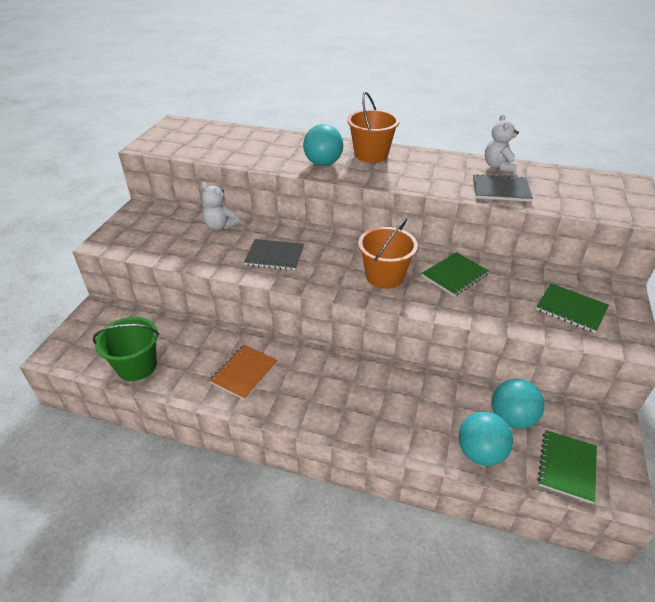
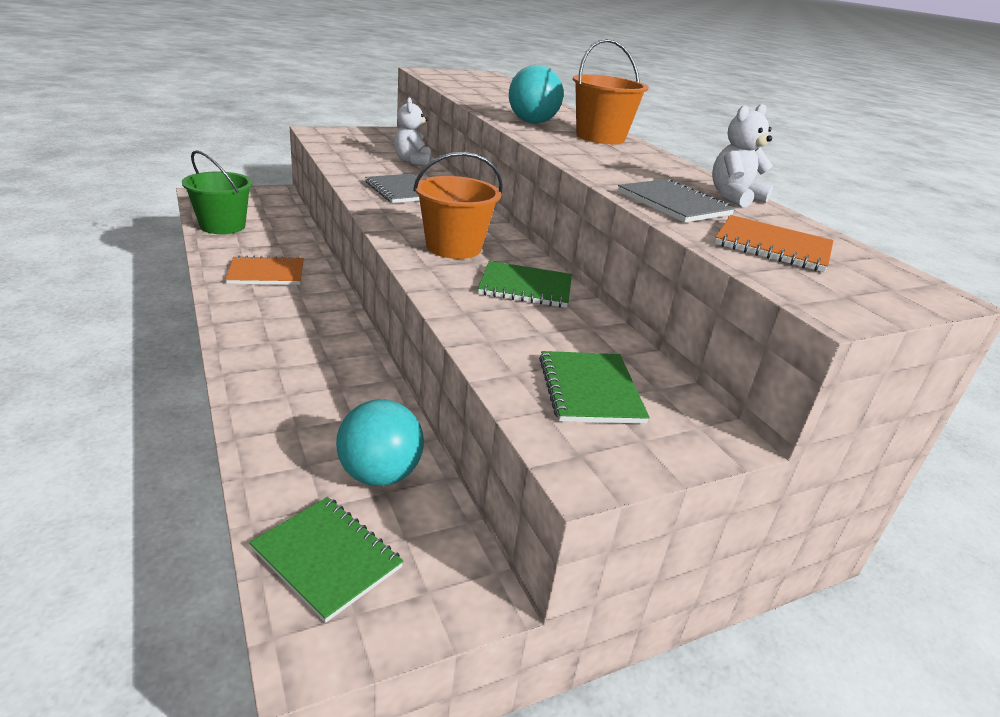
camera: 45 degrees right, 10 degrees down
turquoise ball [459,412,513,466] -> none
green notebook [537,430,597,504] -> green notebook turned 60 degrees clockwise [249,497,403,623]
none -> orange notebook [715,215,834,272]

